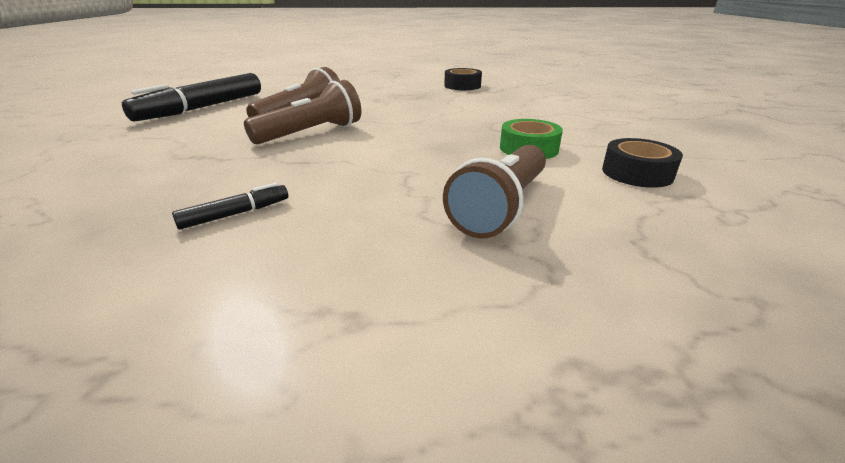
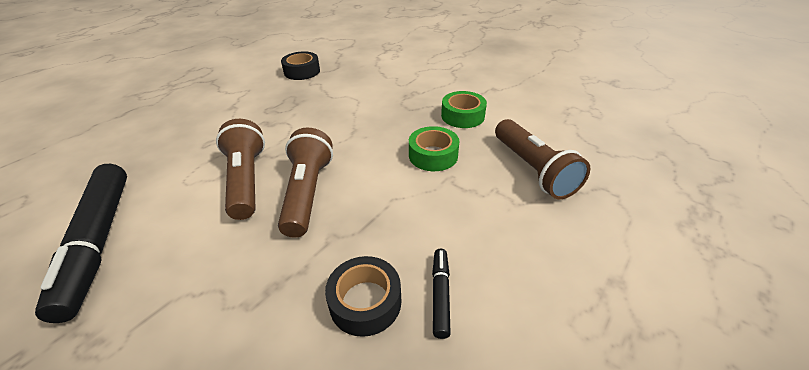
camera: 50 degrees left, 10 degrees up
black tape [602,138,683,188] -> black tape moved to [325,256,401,337]
none -> green tape [409,126,459,171]

